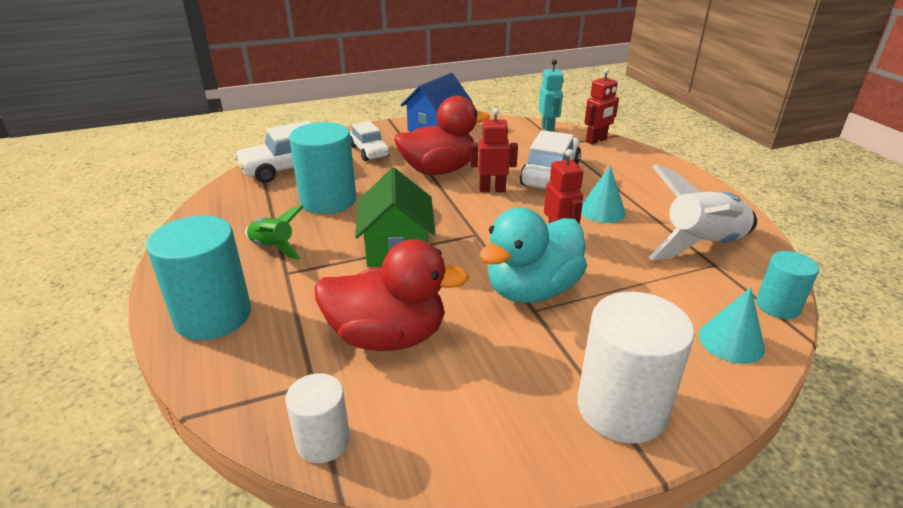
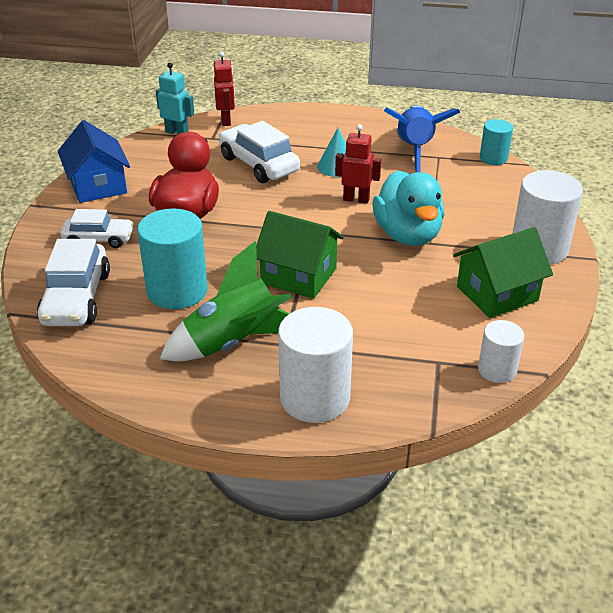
camera: 60 degrees left, 5 degrees up
turquoise cylinder [146,216,251,340] -> white cylinder [278,307,353,423]
green rocket [245,205,303,260] -> green rocket [160,241,292,362], size x1.76
red duck [314,239,469,351] -> none
red robot [470,108,518,192] -> none
white rocket [648,164,757,260] -> blue rocket [384,105,460,172]
turquoise cone [699,287,765,364] -> none
none -> green house [453,227,553,318]

